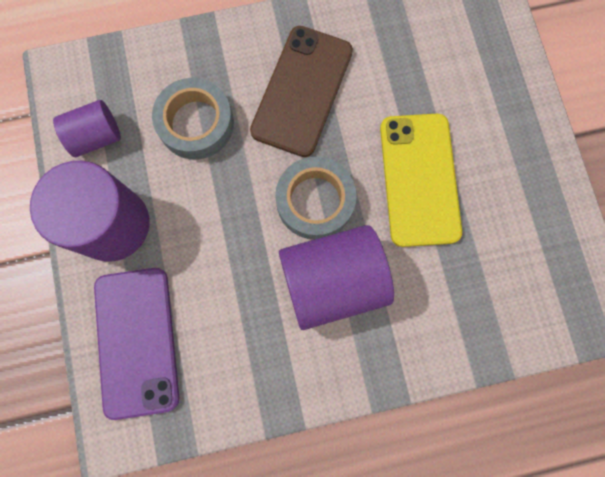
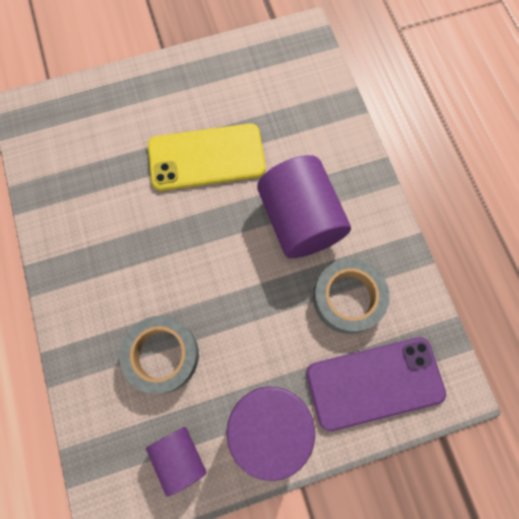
camera: 95 degrees left, 5 degrees down
brown phone [250,26,353,157] -> none
grey tape [275,157,357,240] -> grey tape moved to [313,259,389,334]

